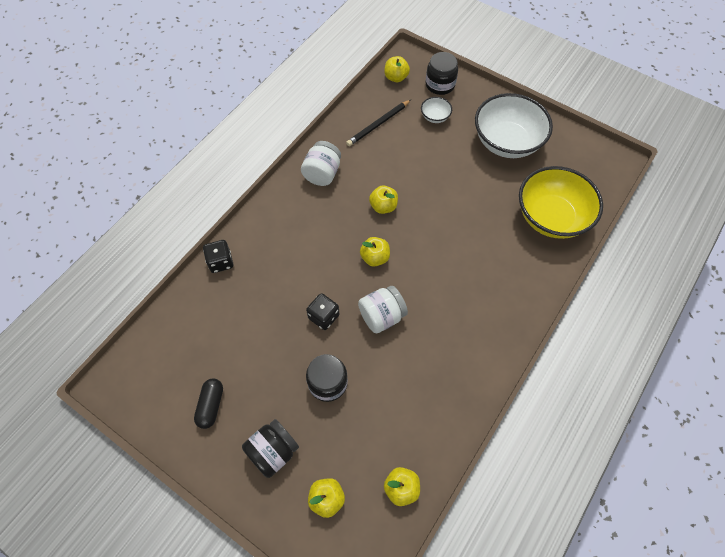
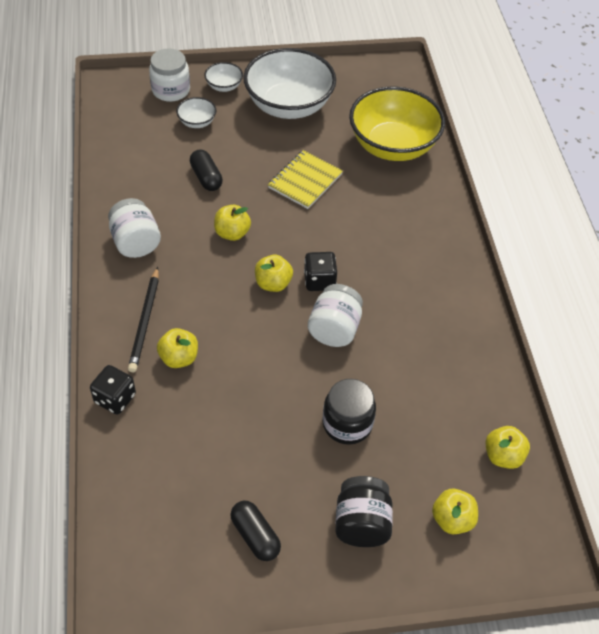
camera: 45 degrees left, 10 degrees down
black dice [306,293,339,330] -> black dice moved to [304,252,337,291]
black pencil [346,100,411,146] -> black pencil moved to [128,267,159,372]
yellow apple [384,56,410,82] -> yellow apple moved to [157,328,198,368]
black jar [425,52,458,95] -> white jar [149,48,190,102]
none -> black capsule [190,149,223,191]
none -> white bowl [204,62,243,92]
none -> yellow notebook [268,150,343,209]

